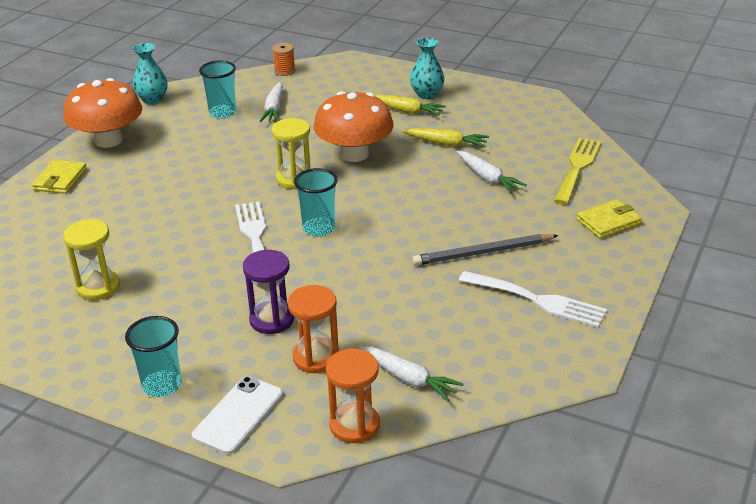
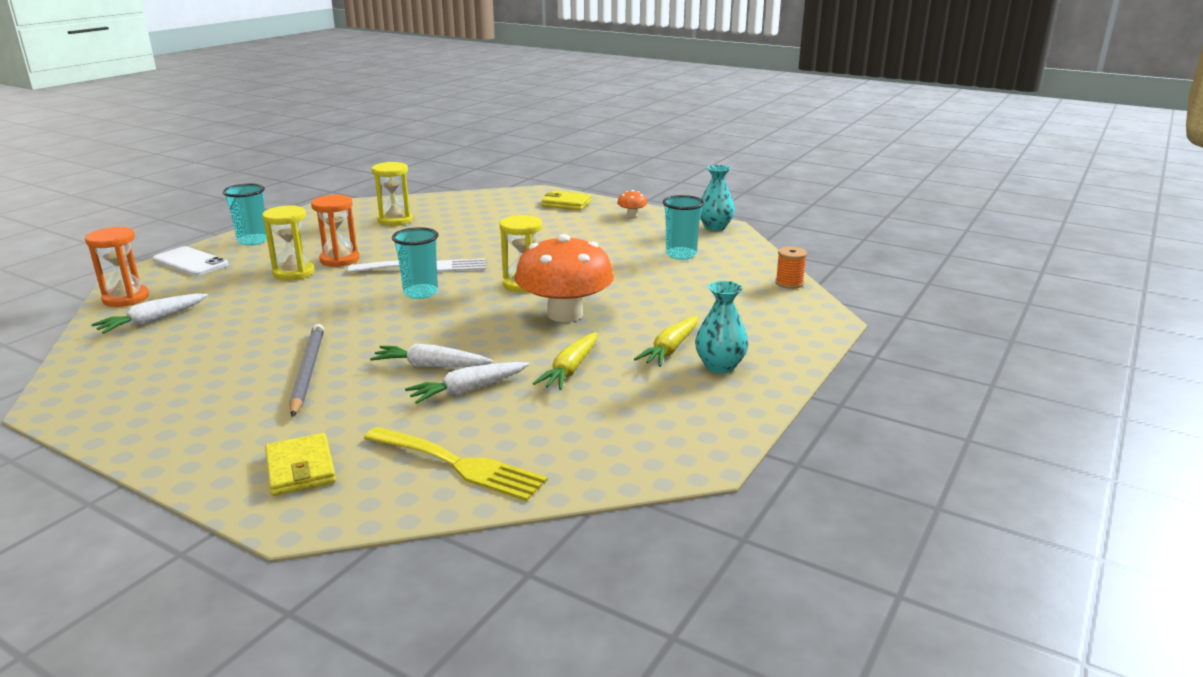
camera: 95 degrees right, 10 degrees down
orange mushroom [63,78,142,148] -> orange mushroom [617,190,647,217], size x0.41
purple hourglass [243,250,294,334] -> yellow hourglass [262,205,314,280]
white carrot [259,82,283,122] -> white carrot moved to [370,344,493,367]
orange hourglass [288,285,339,373] -> orange hourglass moved to [311,195,360,267]
white fork [459,271,607,328] -> none

